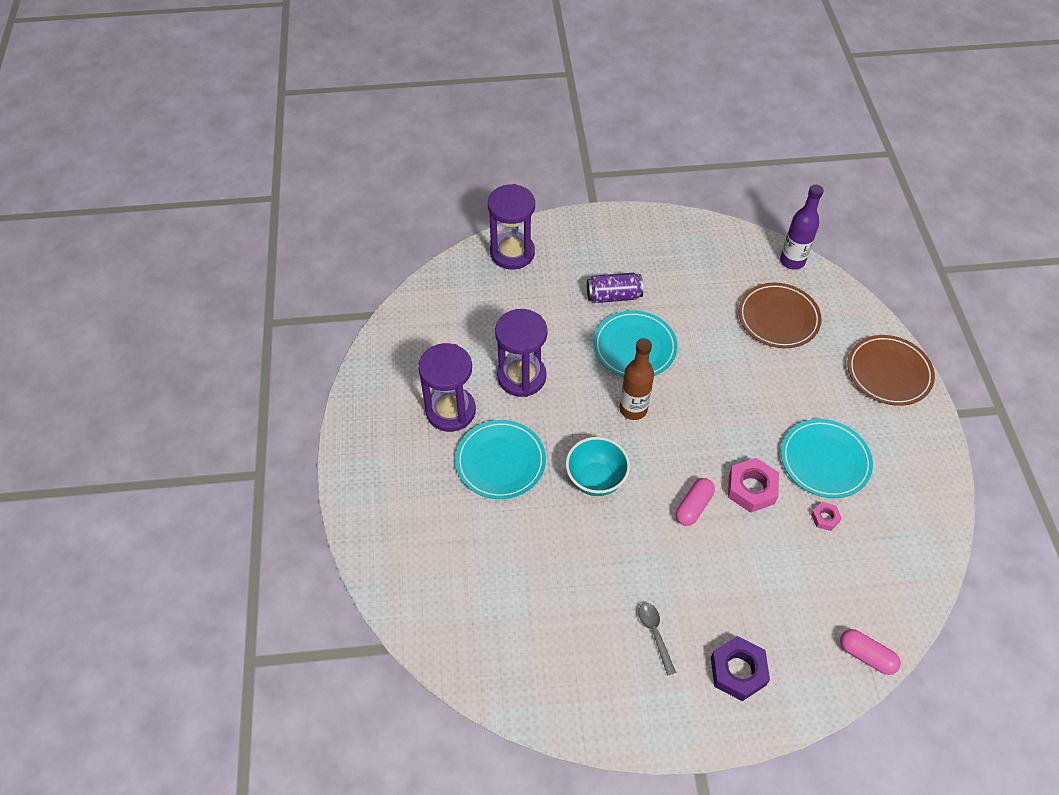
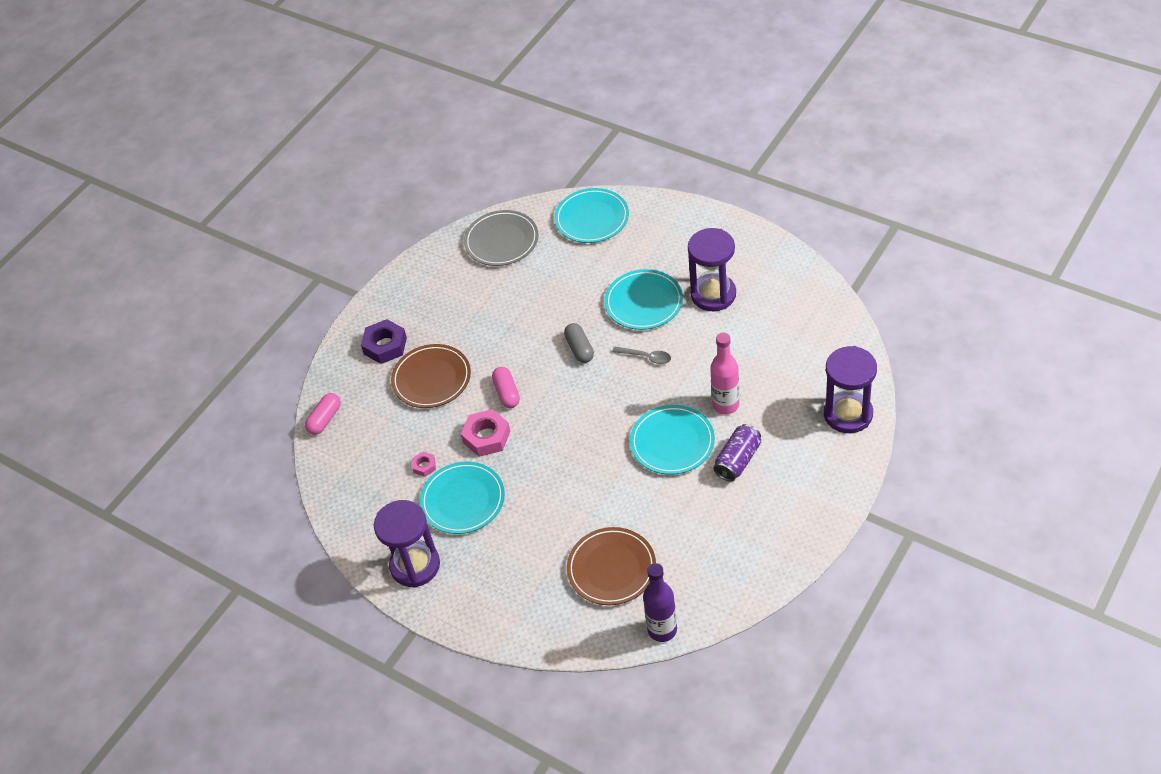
camera: 135 degrees right, 5 degrees down
purple hourglass [495,309,547,397] -> purple hourglass moved to [374,500,440,588]
turquoise bowl [566,437,630,496] -> grey capsule [564,323,594,363]
brown bottle [620,338,654,420] -> none
grey spoon [638,603,676,676] -> grey spoon moved to [612,347,671,364]
pink capsule [840,629,901,675] -> pink capsule turned 45 degrees counterclockwise [305,393,341,435]
brown plate [848,335,935,406] -> brown plate moved to [391,344,471,408]
none -> grey plate [464,210,539,266]
none -> turquoise plate [554,188,629,243]
none -> pink bottle [710,333,739,414]

